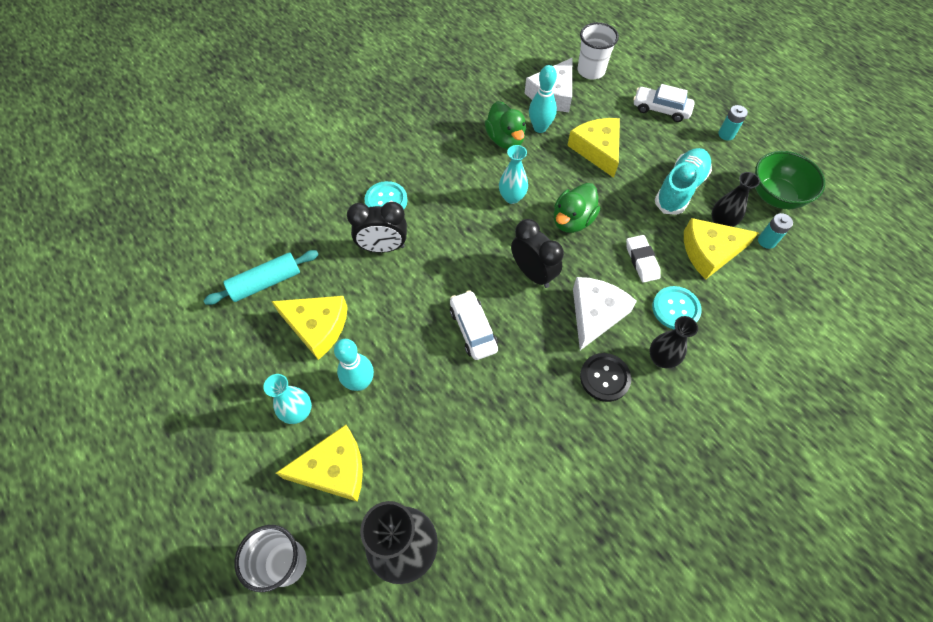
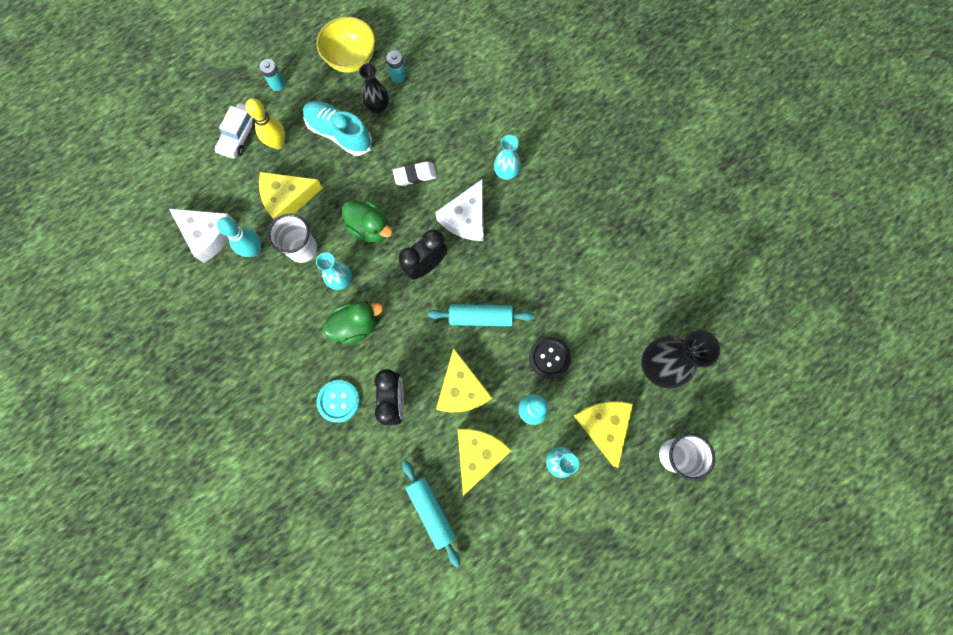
camera: 90 degrees left, 15 degrees up
white car [450,290,498,360] -> turquoise rolling pin [428,304,534,326]
green duck [485,101,526,149] -> green duck moved to [323,301,383,345]
white cheese [573,277,637,350] -> white cheese turned 90 degrees counterclockwise [435,179,484,241]
white cup [578,22,619,79] -> white cup moved to [267,214,317,263]
black button [580,353,631,402] -> black button moved to [529,337,571,379]
black vase [650,316,698,368] -> turquoise vase [494,135,521,180]
turquoise button [652,286,702,329] -> none
yellow cheese [684,218,759,279] -> yellow cheese moved to [436,348,492,412]
green bowl [755,151,825,209] -> yellow bowl [316,16,376,73]
none -> yellow bowling pin [245,98,285,149]

